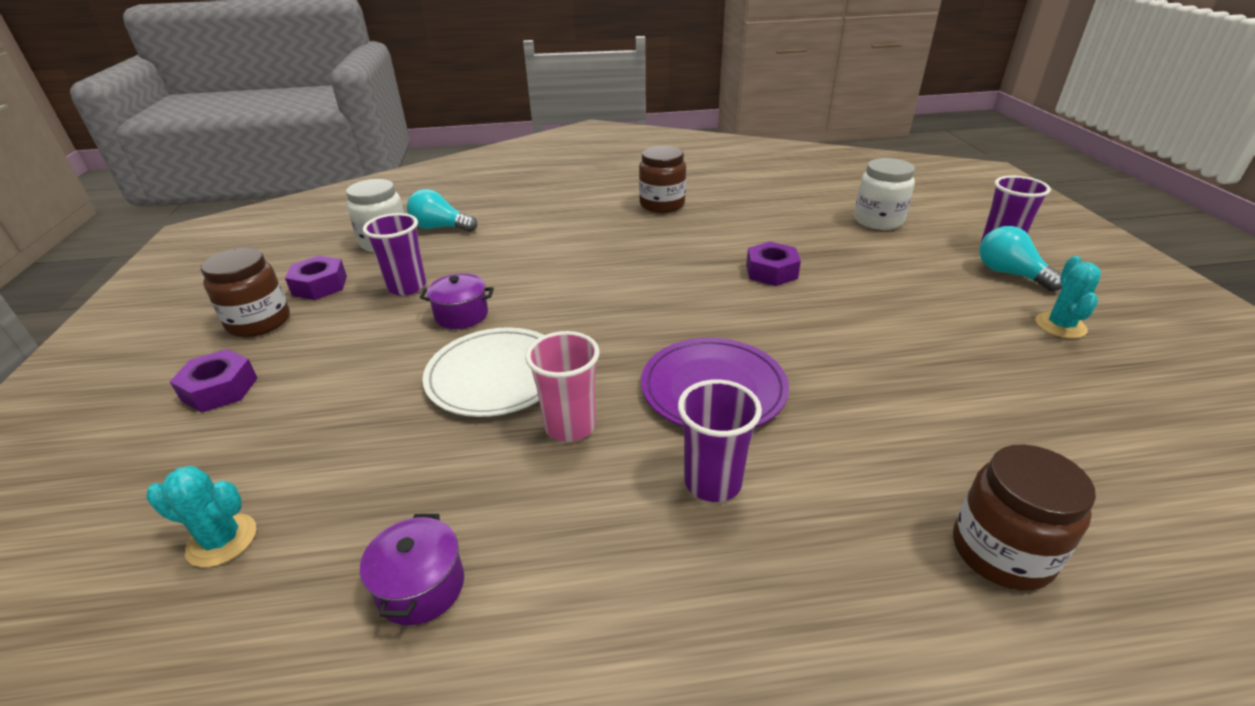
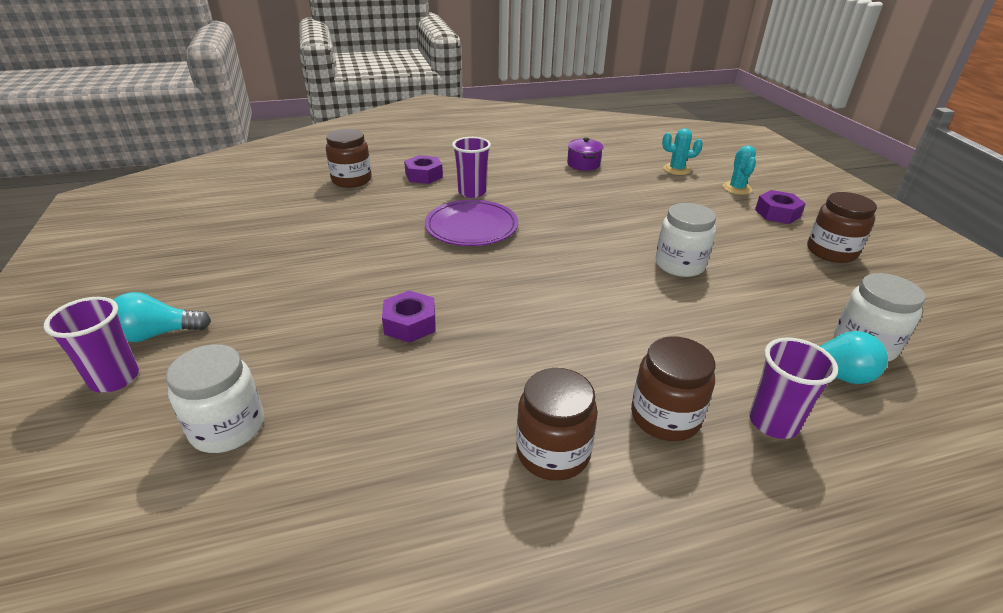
camera: 170 degrees right, 0 degrees up
purple nut [285,256,347,300] -> purple nut moved to [404,155,443,184]
purple cup [363,213,426,296] -> purple cup moved to [749,337,838,439]
purple pot [420,273,494,329] -> white jar [656,203,716,277]
white plate [423,327,544,417] -> none
pink cup [525,331,600,442] -> none
turquoise light bulb [979,226,1062,292] -> turquoise light bulb turned 120 degrees clockwise [113,292,211,342]
turquoise cactus [1035,256,1101,339] -> turquoise cactus moved to [722,145,756,195]
none -> brown jar [631,336,715,441]

